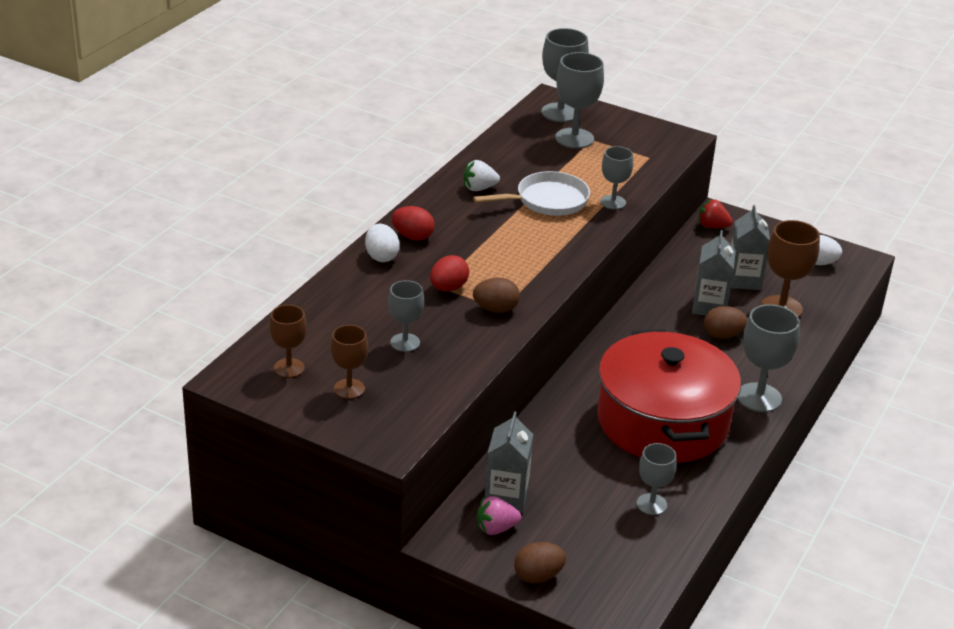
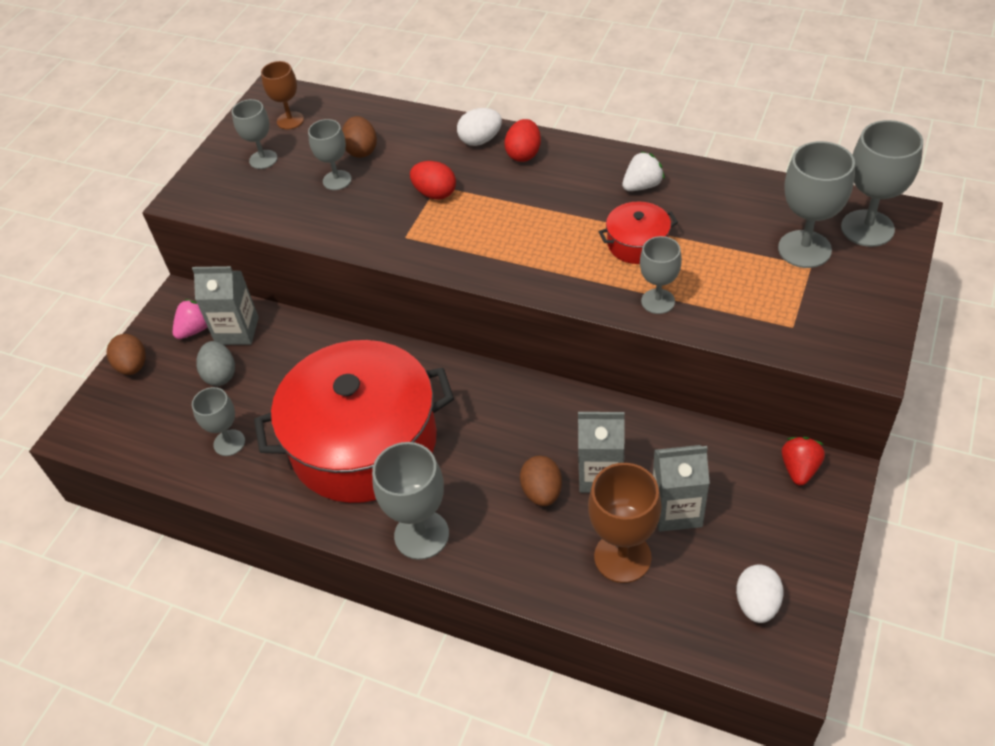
camera: 90 degrees right, 15 degrees up
brown goblet [330,325,368,399] -> grey goblet [232,99,278,169]
white strawberry [464,160,500,191] -> white strawberry turned 75 degrees clockwise [622,152,665,191]
white pan [473,171,590,216] -> red pot [598,202,678,264]
brown egg [473,277,520,313] -> brown egg moved to [342,116,377,158]
pink strawberry [477,496,521,535] -> pink strawberry turned 60 degrees clockwise [173,299,207,339]
none -> grey egg [197,341,235,386]

